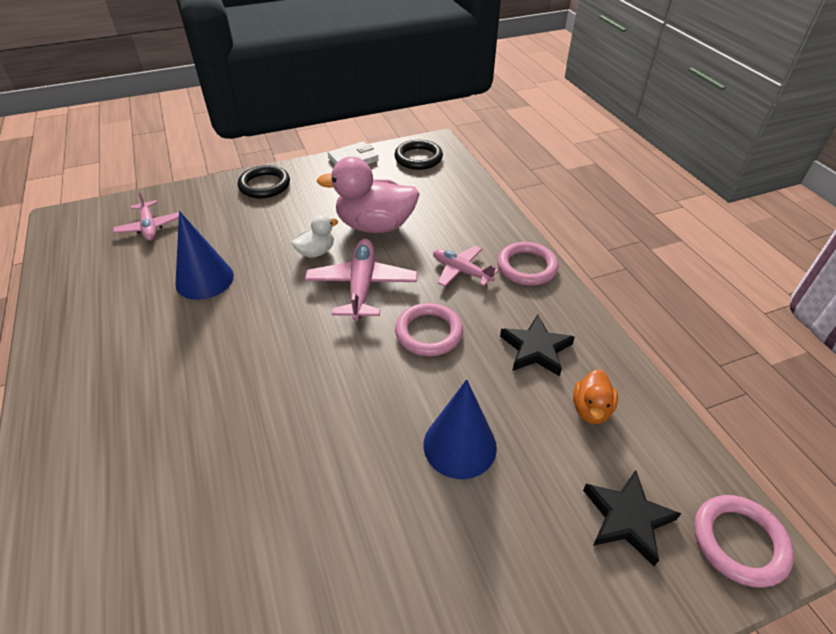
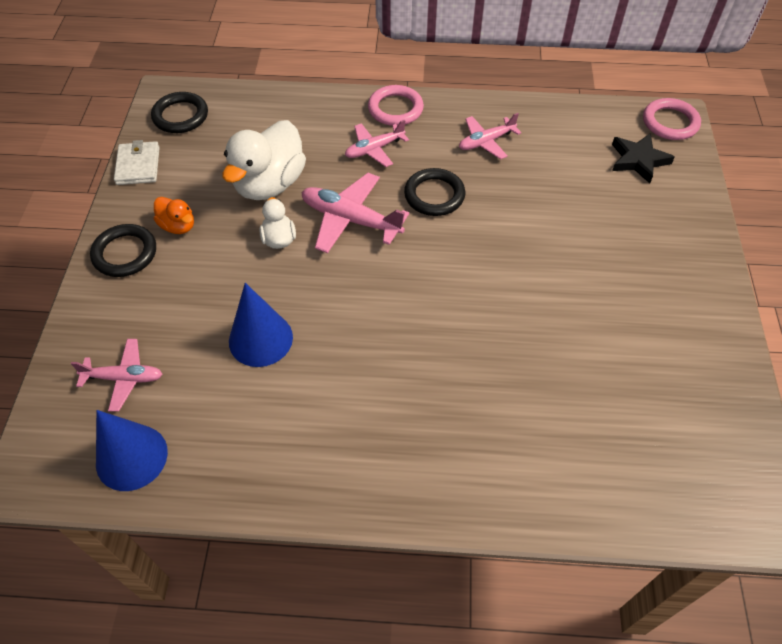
camera: 65 degrees left, 10 degrees up
pink duck [317,157,420,233] -> white duck [222,120,306,200]
pink ring [395,303,463,356] -> black ring [404,168,465,216]
blue cone [424,379,497,479] -> blue cone moved to [96,410,168,491]
black star [500,314,575,376] -> pink plane [459,113,521,159]
orange duck [573,369,618,424] -> orange duck moved to [154,197,194,234]

